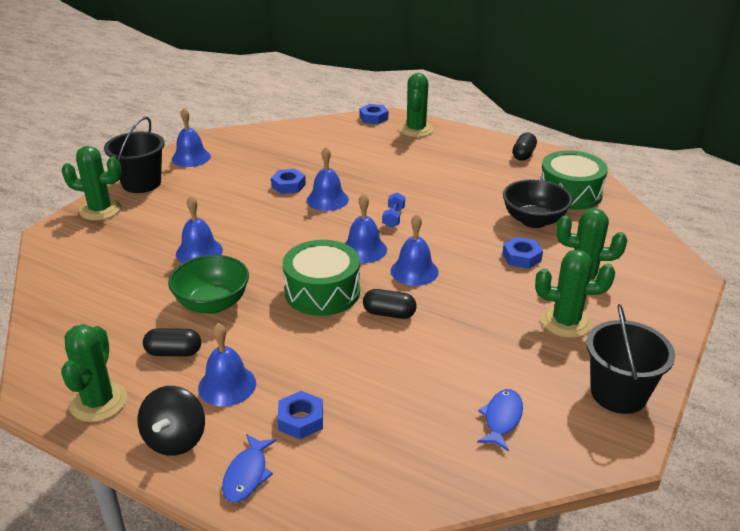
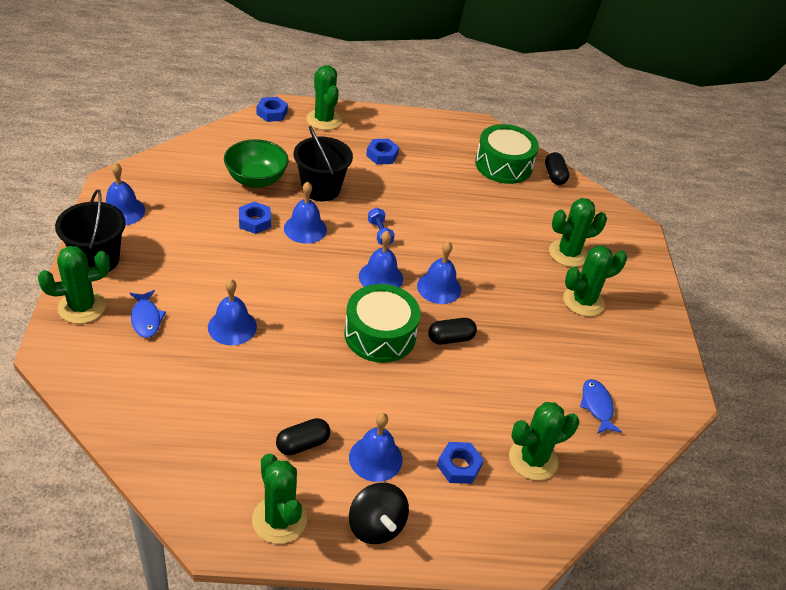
camera: 35 degrees left, 10 degrees up
green bowl [168,255,249,314] -> green bowl moved to [224,139,289,188]
blue fish [222,434,277,502] -> blue fish moved to [130,290,166,338]
blue nut [502,237,543,269] -> blue nut moved to [366,139,399,165]
black bowl [503,179,572,228] -> none
black capsule [512,132,537,161] -> black capsule moved to [545,152,569,185]
black bucket [586,304,675,414] -> black bucket moved to [294,126,353,201]
none -> green cactus [509,402,580,481]

